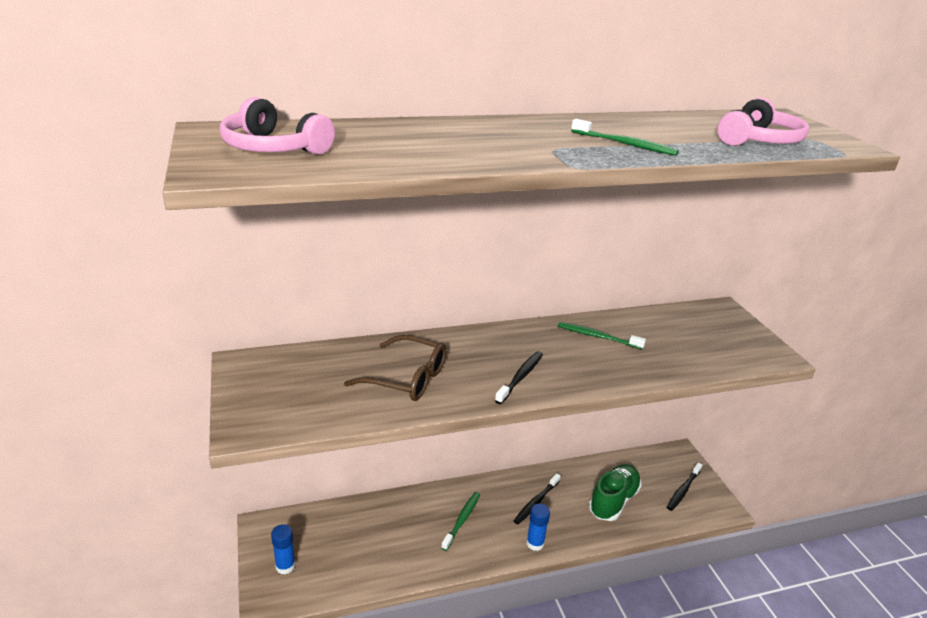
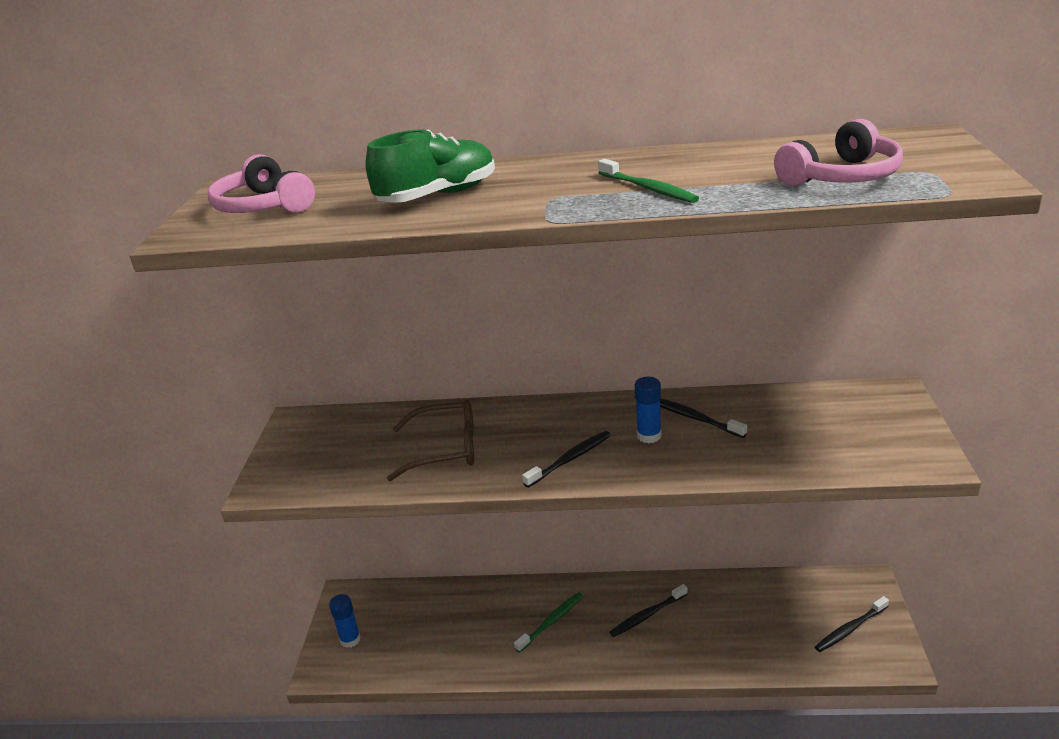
camera: 25 degrees right, 0 degrees up
brown glasses [344,335,447,401] -> brown glasses turned 45 degrees counterclockwise [387,399,474,481]
blue glue stick [526,504,550,551] -> blue glue stick moved to [635,377,661,443]
green toothbrush [558,322,646,349] -> black toothbrush [660,398,747,438]
green shoe [589,464,642,521] -> green shoe moved to [366,129,495,203]

